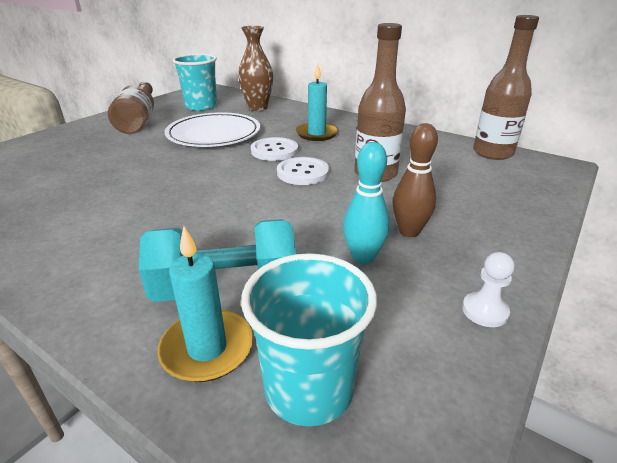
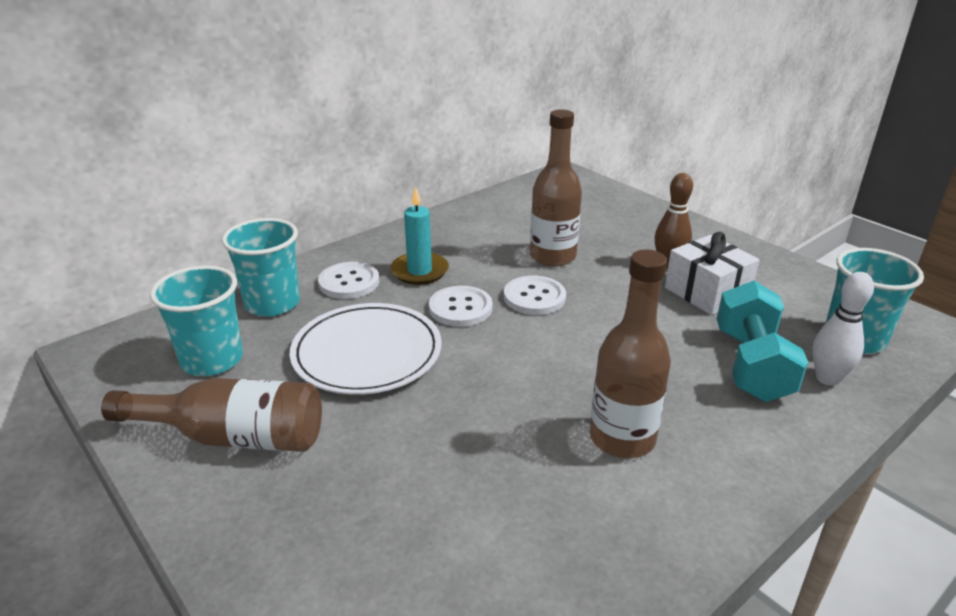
camera: 75 degrees left, 0 degrees up
turquoise candle [158,226,253,382] -> white bowling pin [812,272,874,386]
brown vase [238,26,273,111] -> turquoise cup [222,218,300,316]
turquoise bowling pin [343,142,390,264] -> white gift [665,232,760,315]
white pawn [462,252,515,327] -> none
brown bottle [473,15,539,160] -> brown bottle moved to [590,249,671,458]
none -> white button [318,262,379,299]

